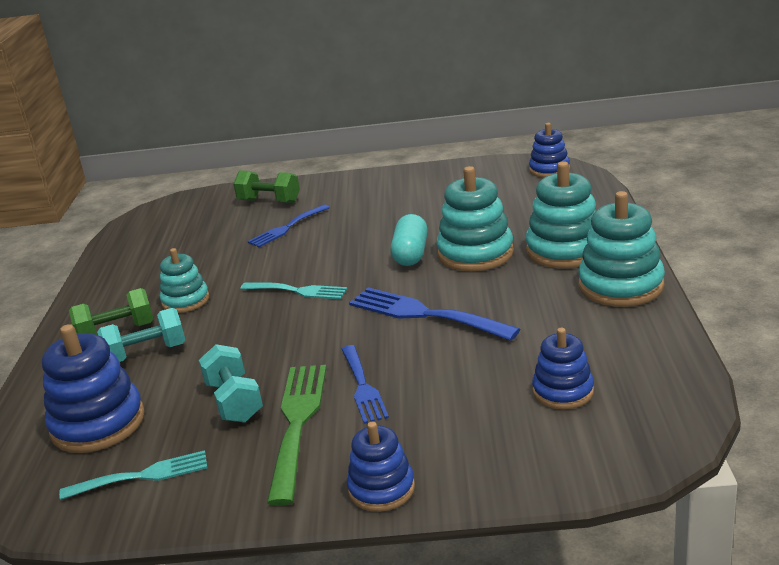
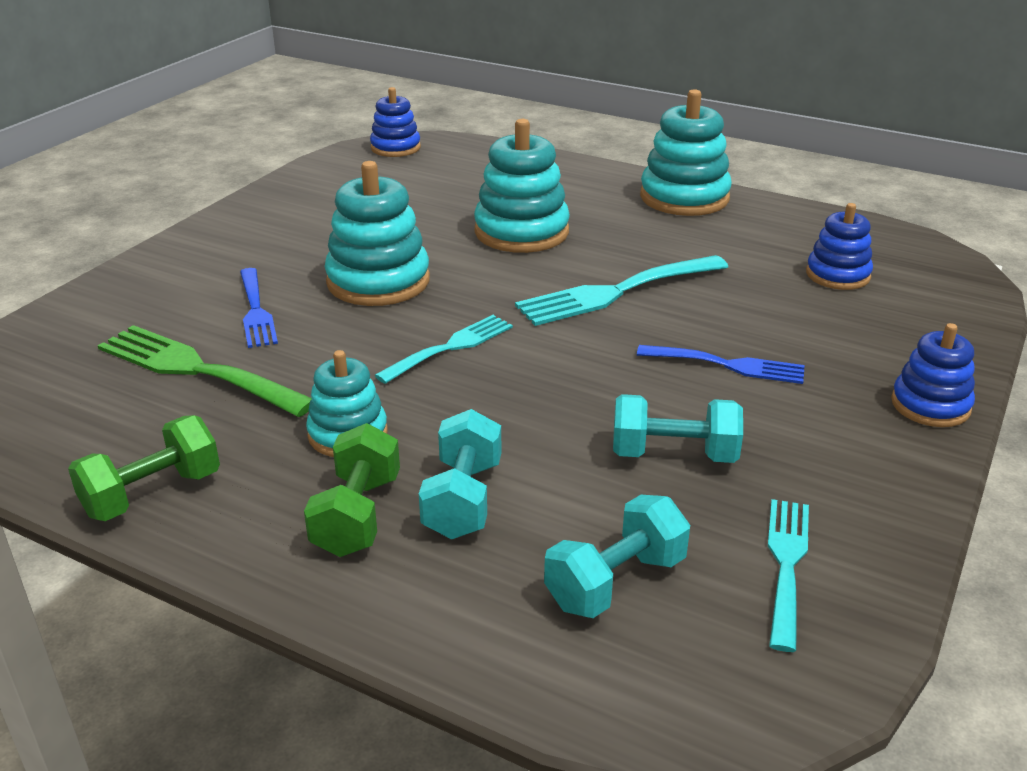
camera: 65 degrees left, 5 degrees up
blue stacking toy [42,324,145,453] -> turquoise dumbbell [544,495,690,618]
green dumbbell [233,171,300,203] -> green dumbbell moved to [68,415,220,521]
green fork [267,365,327,506] -> green fork moved to [98,325,312,417]
blue fork [349,287,520,341] -> turquoise fork [515,255,728,326]
turquoise capsule [391,214,428,266] -> none
turquoise stacking toy [526,161,597,268] -> turquoise stacking toy moved to [324,161,430,306]

